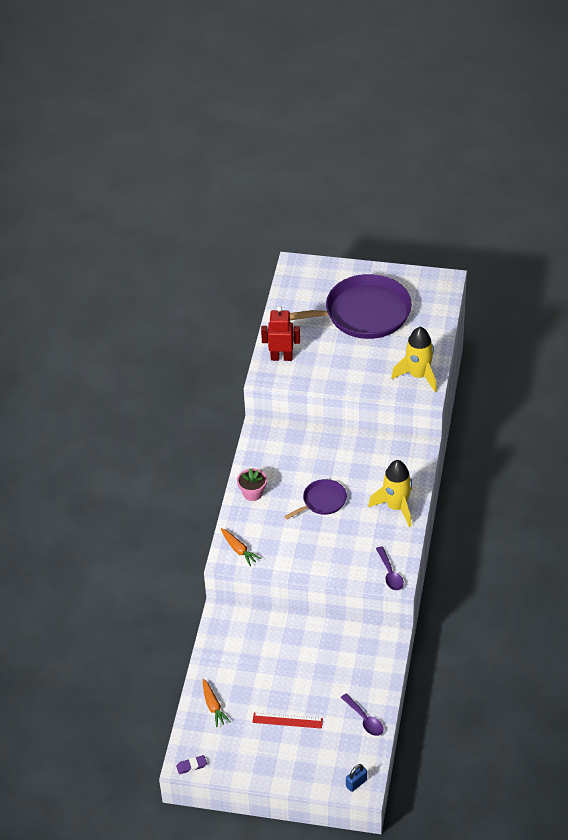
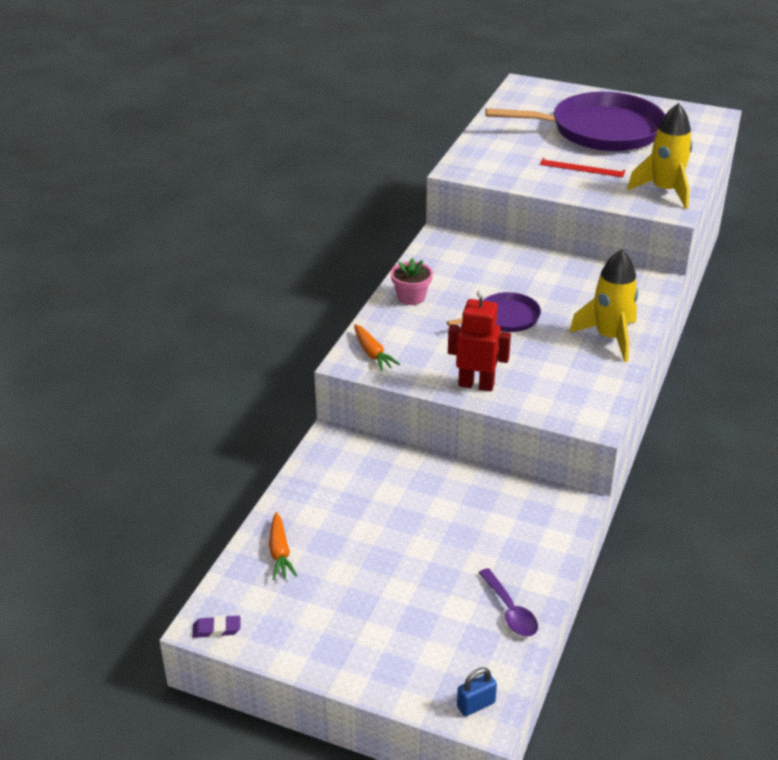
camera: 10 degrees right, 10 degrees down
red ruler [252,713,323,729] -> red ruler moved to [540,158,625,177]
red robot [261,306,300,361] -> red robot moved to [448,290,511,391]
purple spoon [376,546,404,590] -> none

